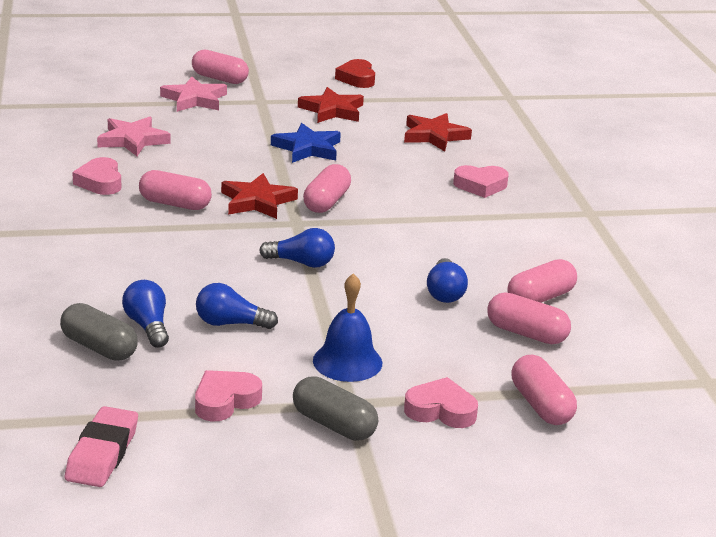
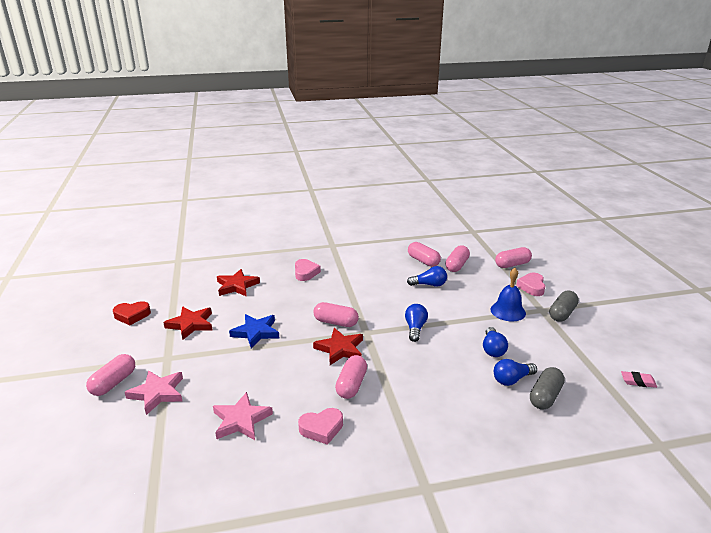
camera: 90 degrees left, 0 degrees up
pink eraser [65,406,138,487] -> pink eraser [621,371,657,388], size x0.62
pink heart [195,370,262,421] -> none

